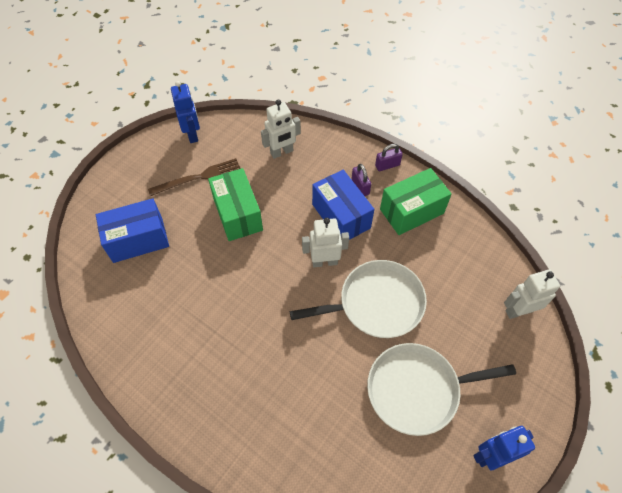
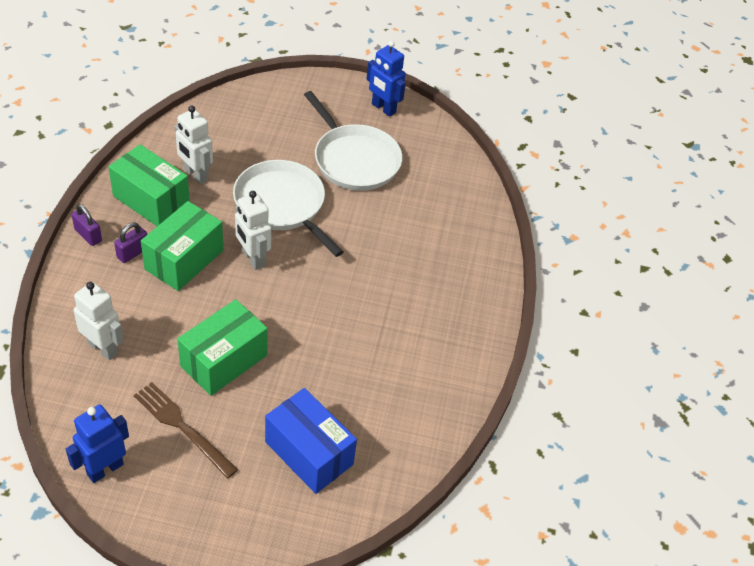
camera: 120 degrees left, 10 degrees down
blue box [312,170,374,240] -> green box [141,201,223,291]
white robot [504,269,560,319] -> white robot moved to [174,105,213,184]

